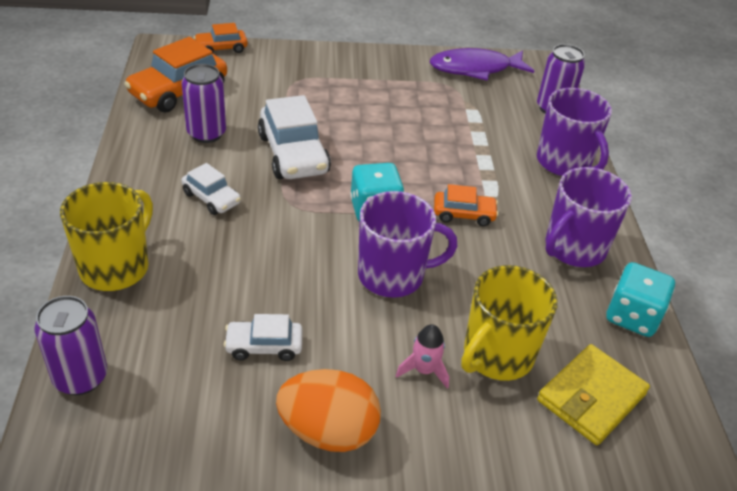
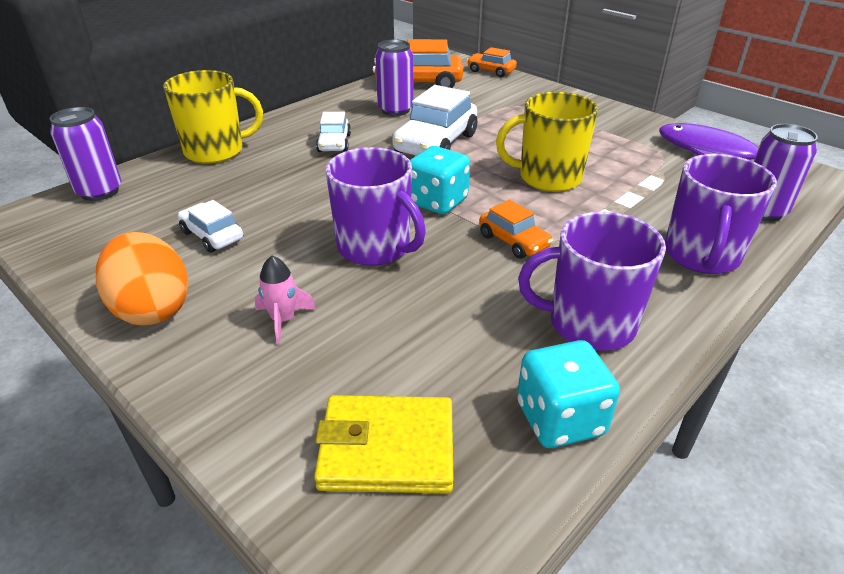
camera: 50 degrees right, 5 degrees down
yellow mug [461,265,558,381] -> yellow mug moved to [496,92,598,192]

